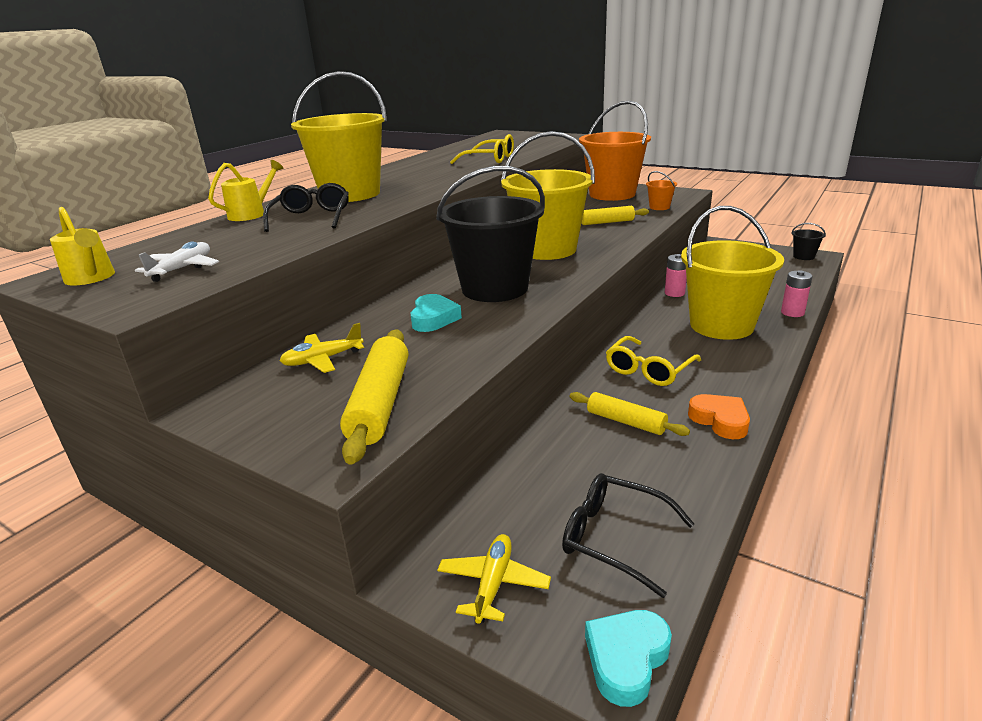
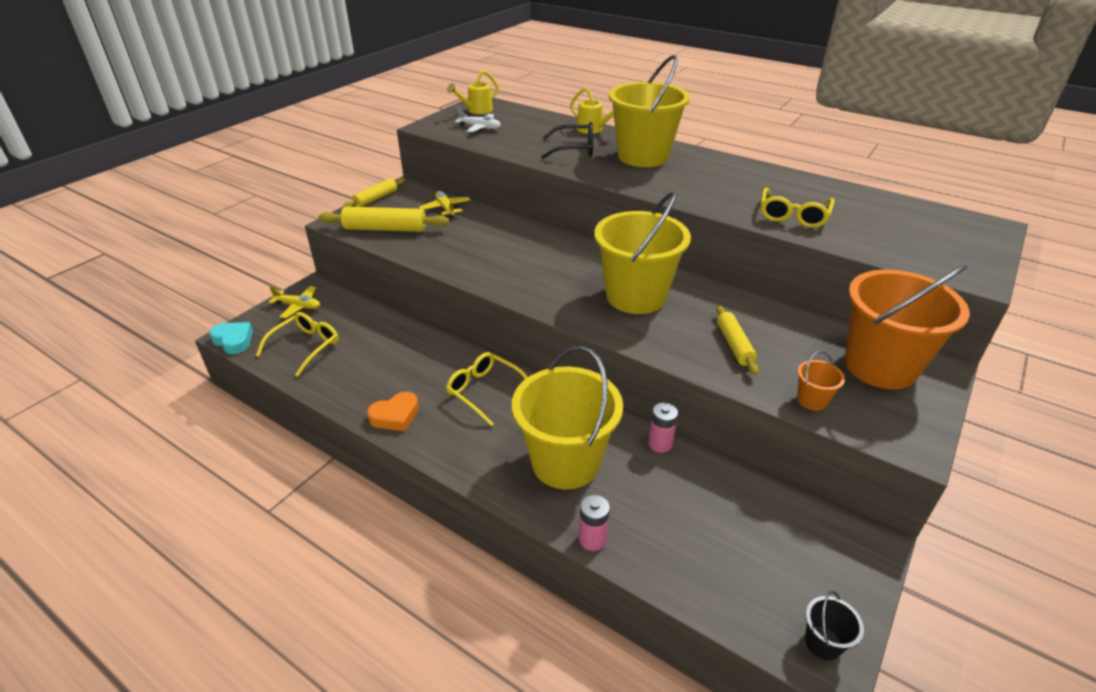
camera: 90 degrees right, 10 degrees up
turquoise heart [410,294,462,332] -> none
black bucket [436,166,545,302] -> none
black glasses [562,473,694,598] -> yellow glasses [256,312,339,376]
yellow rolling pin [570,392,690,436] -> yellow rolling pin moved to [343,178,405,207]

